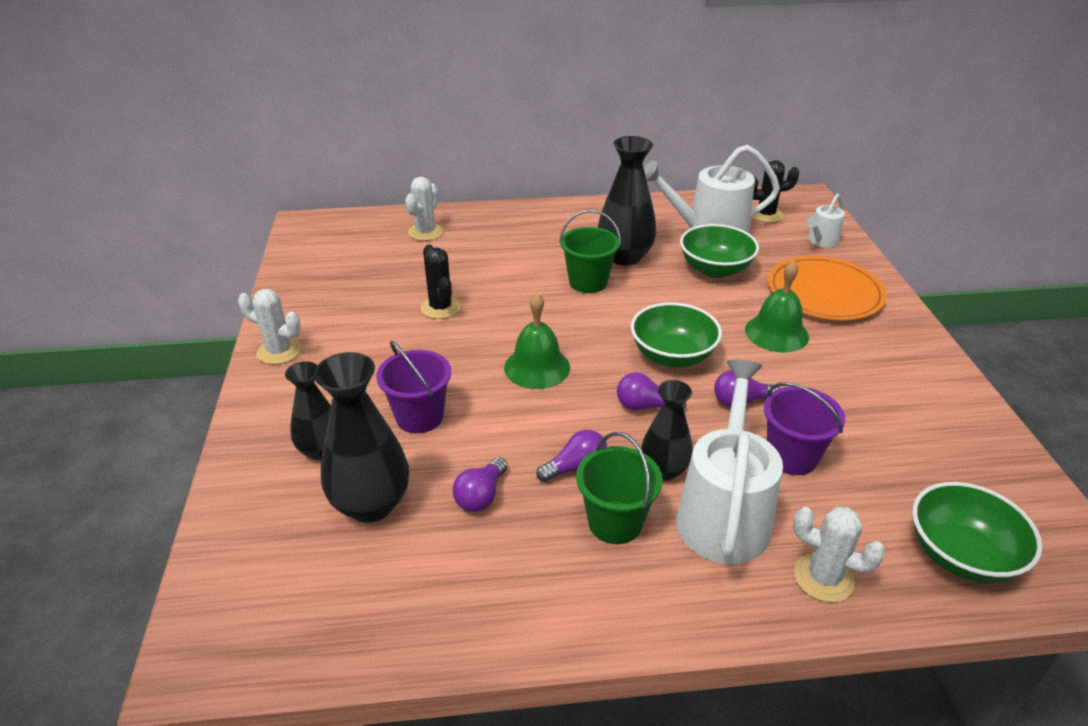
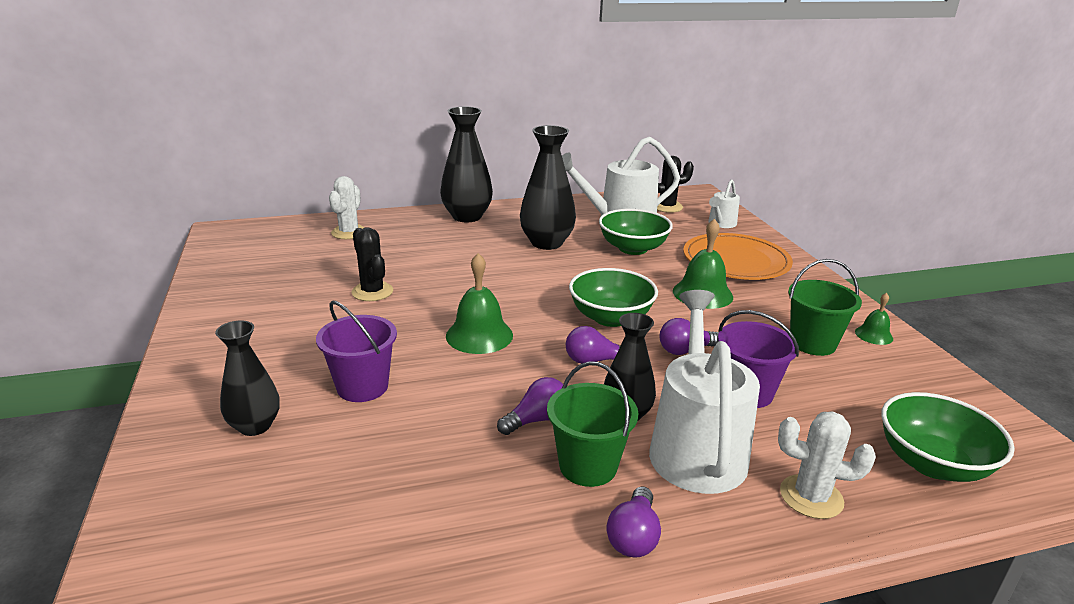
camera: 10 degrees left, 10 degrees down
white cactus [238,289,301,365] -> none
black vase [314,352,409,523] -> black vase moved to [440,107,493,222]
purple light bulb [453,457,507,512] -> purple light bulb moved to [607,487,661,558]
green bucket [559,210,621,293] -> green bucket moved to [788,259,862,356]
none -> green bell [855,293,893,345]

